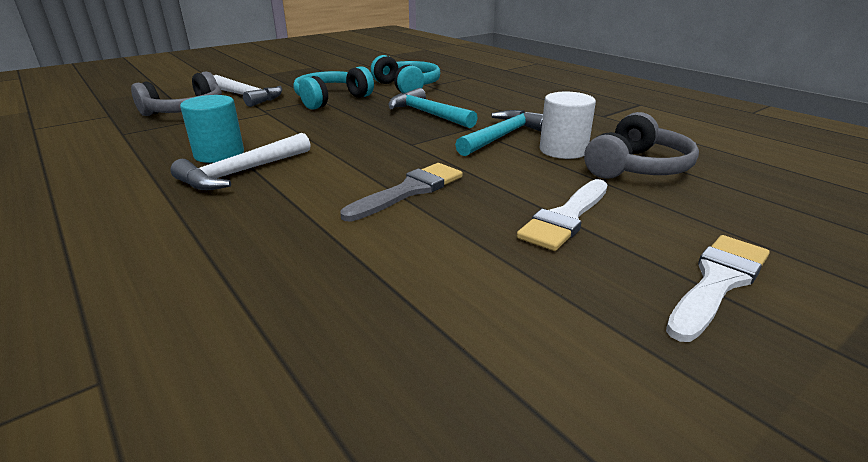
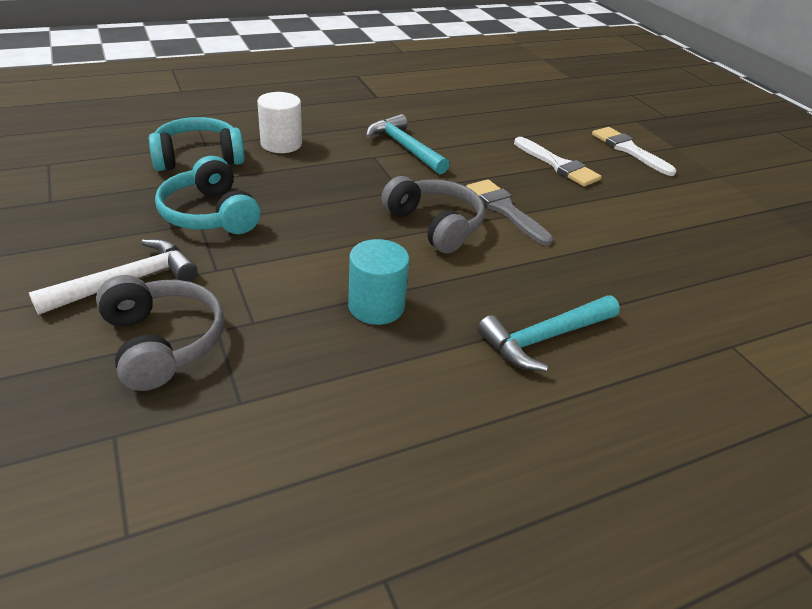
camera: 80 degrees left, 10 degrees up
white hammer [170,133,311,190] -> none
turquoise hammer [388,88,478,128] -> turquoise hammer moved to [477,295,620,372]
white cylinder [540,92,596,159] -> white cylinder moved to [257,92,302,153]
grey headphones [584,112,699,179] -> grey headphones moved to [381,176,485,253]

